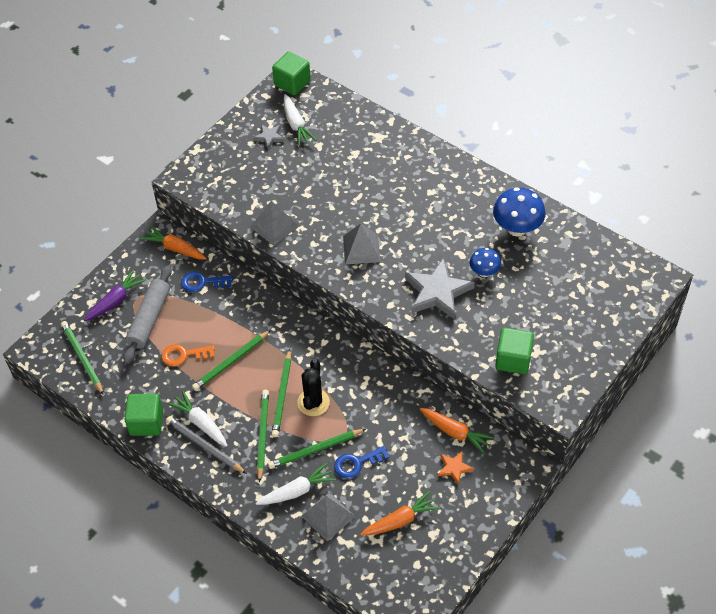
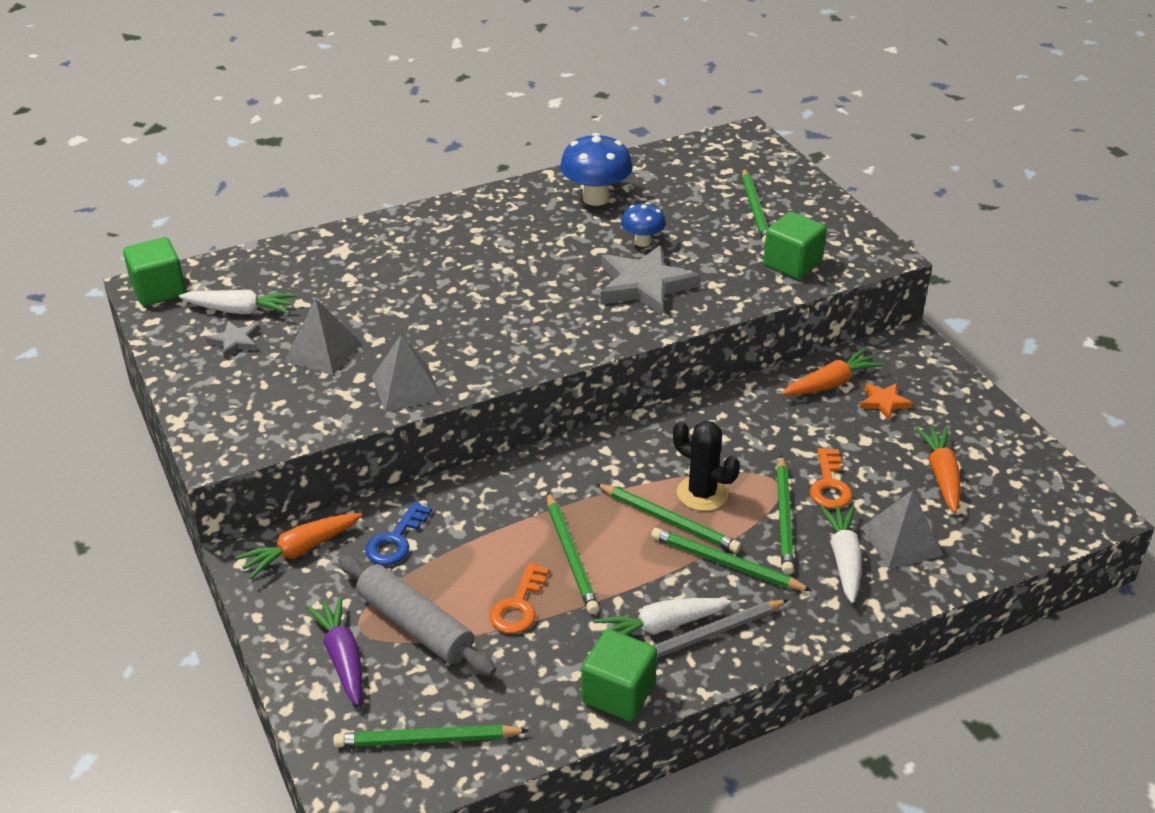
camera: 65 degrees left, 15 degrees down
blue key [334,446,389,479] -> orange key [810,448,852,509]
grey pyramid [343,224,380,264] -> grey pyramid moved to [285,298,362,375]
none -> green pencil [742,168,768,245]

